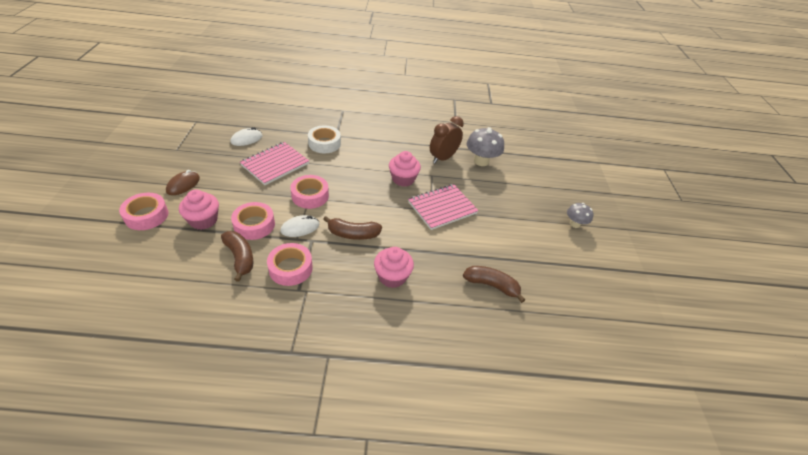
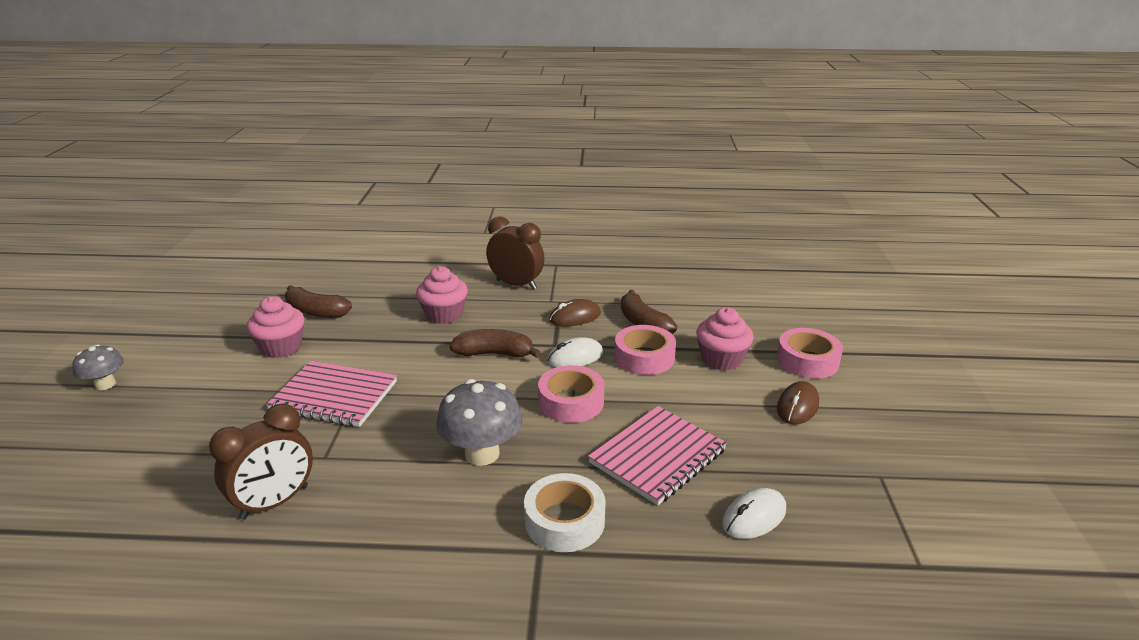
camera: 175 degrees left, 15 degrees down
pink tape [267,243,313,286] -> brown mouse [549,299,601,326]
pink cupcake [389,151,421,187] -> pink cupcake moved to [247,296,304,358]
pink notebook [408,184,479,230] -> pink notebook turned 45 degrees clockwise [266,361,397,427]
grey mushroom [467,127,504,166] -> grey mushroom moved to [436,379,522,466]
none -> brown clock [486,216,545,290]

